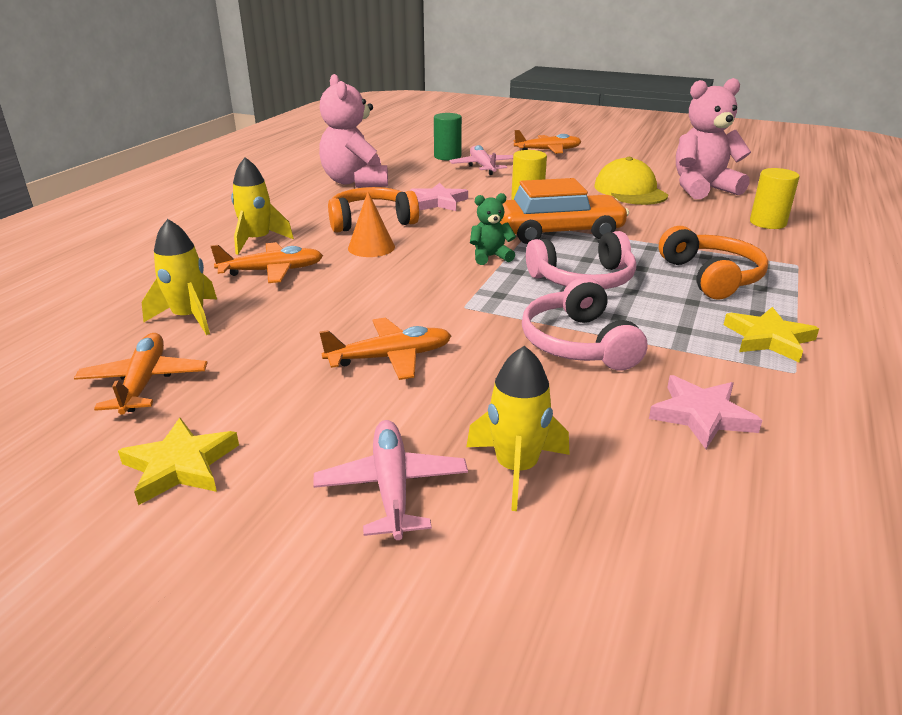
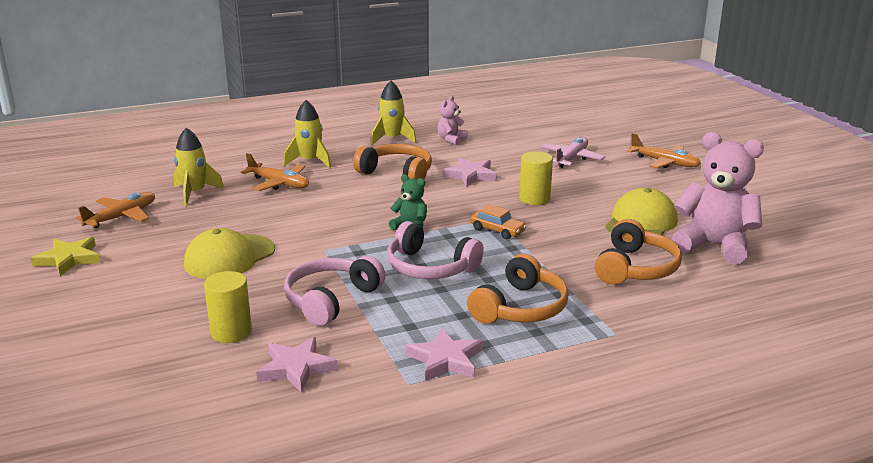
camera: 45 degrees right, 5 degrees down
pink plane [313,420,468,540] -> none
pink teddy bear [319,74,388,188] -> pink teddy bear [438,96,467,145], size x0.49
orange plane [319,318,452,380] -> yellow cap [184,228,275,279]
orange cone [348,192,395,257] -> none
green cylinder [434,113,462,160] -> none
yellow rocket [466,346,569,511] -> yellow rocket moved to [371,81,416,145]
orange car [500,178,629,244] -> orange car [470,204,526,239], size x0.48
yellow star [724,307,819,363] -> pink star [406,328,483,381]
yellow cylinder [750,168,800,229] -> yellow cylinder moved to [204,271,252,343]
none -> orange headphones [595,219,682,285]

